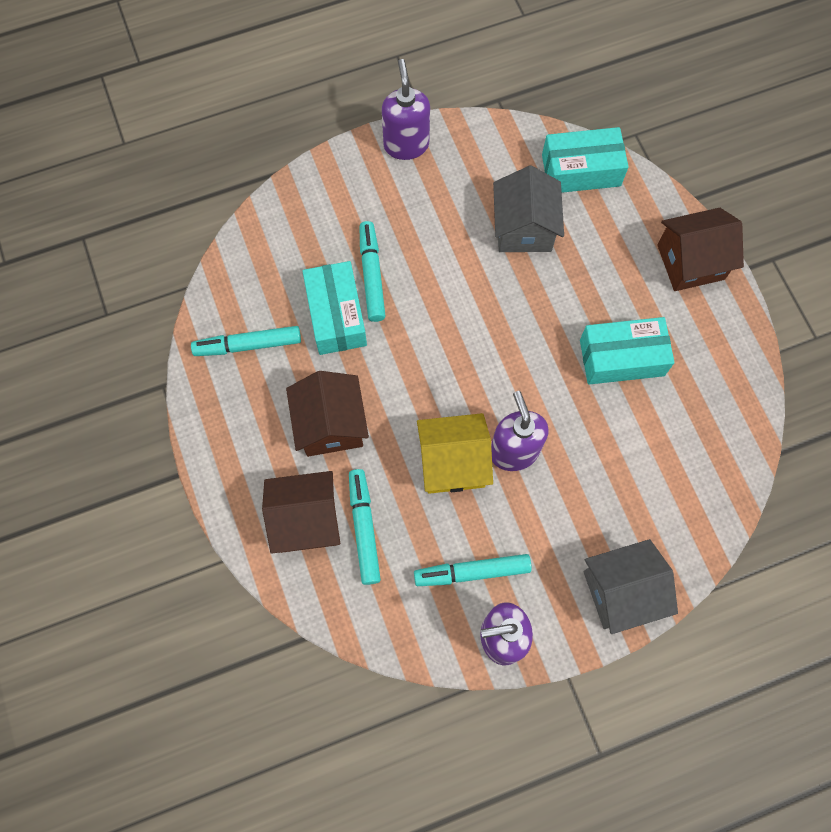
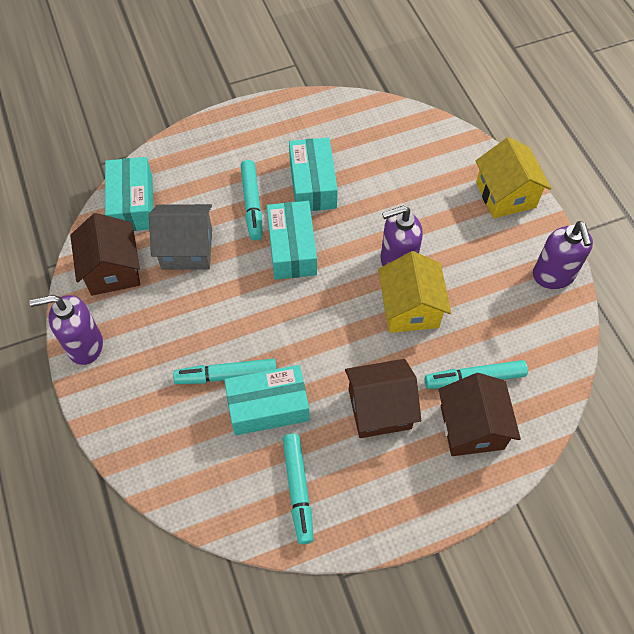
camera: 90 degrees left, 10 degrees down
turquoise marker [414,554,532,586] -> turquoise marker moved to [241,160,263,241]
grey house [584,539,678,634] -> yellow house [476,137,551,218]
brown house [657,208,744,291] -> brown house moved to [70,213,140,296]
none -> turquoise box [267,201,317,280]

